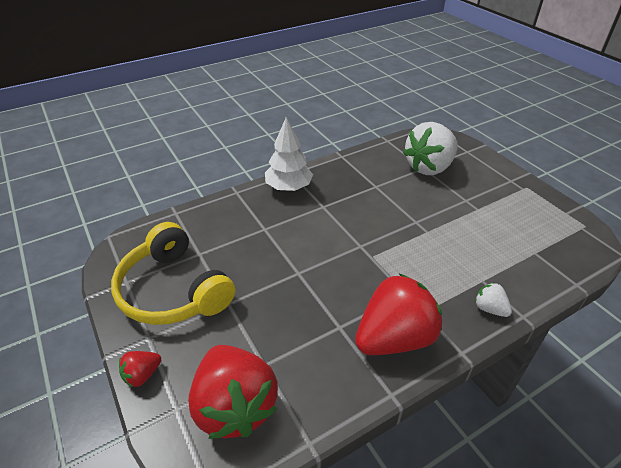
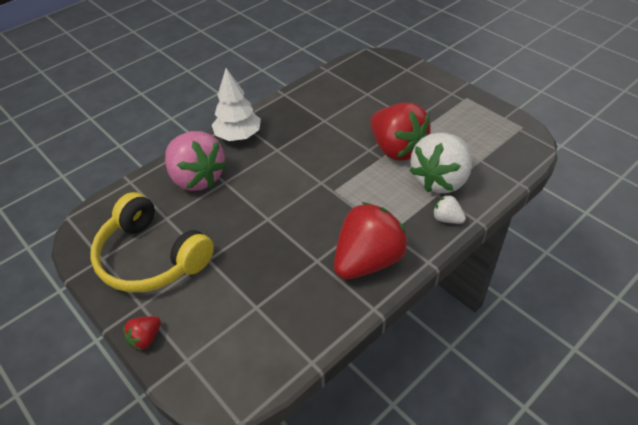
camera: 10 degrees left, 5 degrees up
red strawberry [188,345,278,439] -> red strawberry moved to [370,103,431,161]
white strawberry [403,122,458,175] -> white strawberry moved to [409,133,472,193]
none -> pink strawberry [165,131,227,191]

